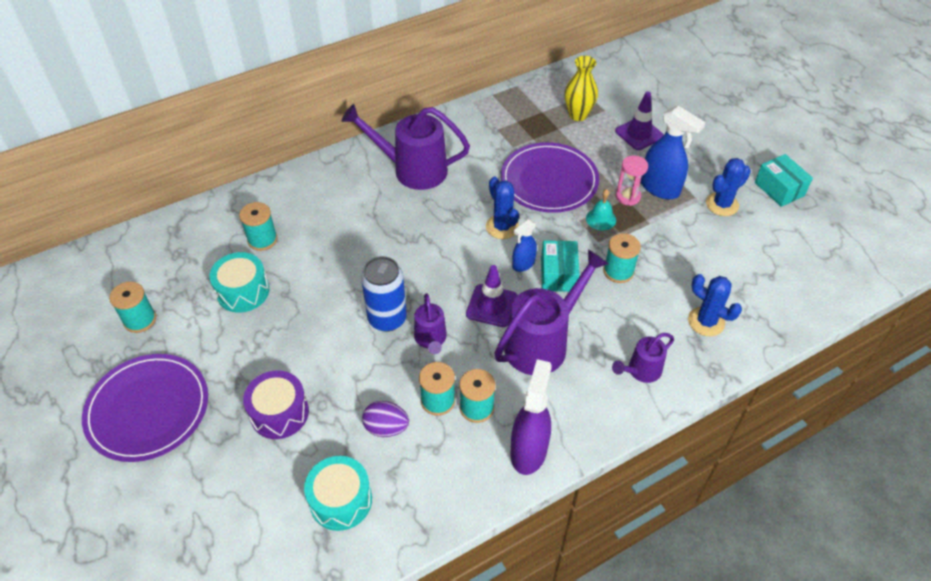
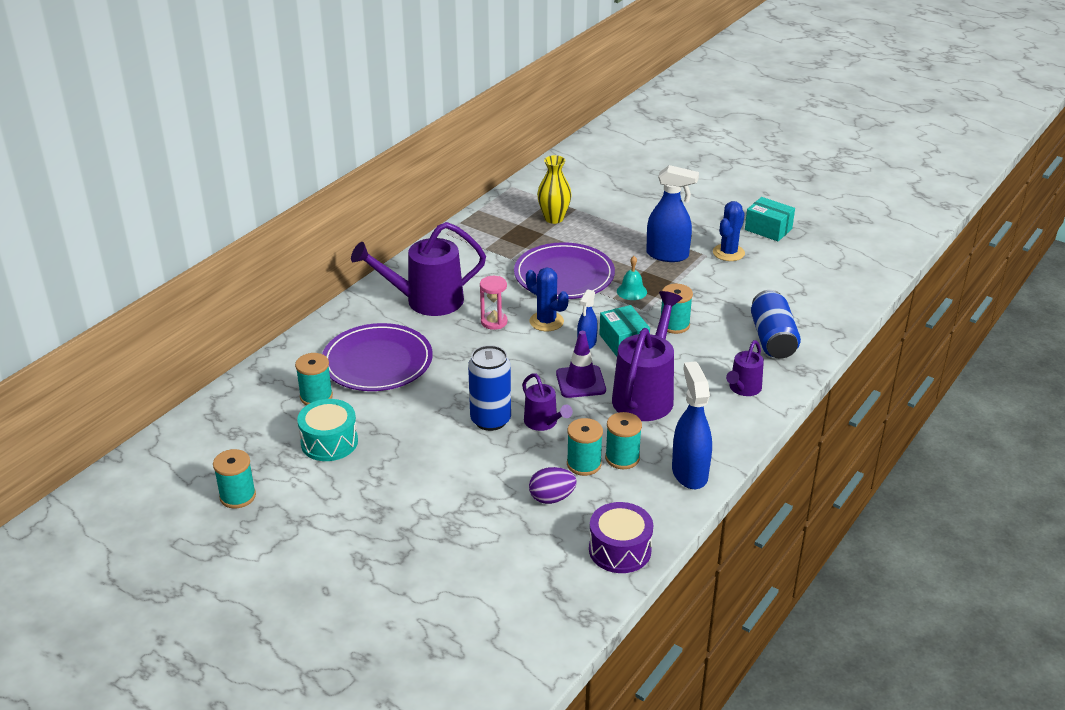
camera: 25 degrees left, 15 degrees down
purple plate [82,354,208,462] -> purple plate moved to [322,323,433,391]
purple drum [243,371,309,439] -> purple drum moved to [589,502,653,573]
turquoise drum [304,456,372,531] -> none
purple spray bottle [510,359,552,475] -> blue spray bottle [672,361,712,489]
purple traffic cone [615,91,664,150] -> none
pink hourglass [616,156,648,206] -> pink hourglass moved to [480,276,507,330]
blue cactus [688,274,742,336] -> blue can [751,290,801,359]

